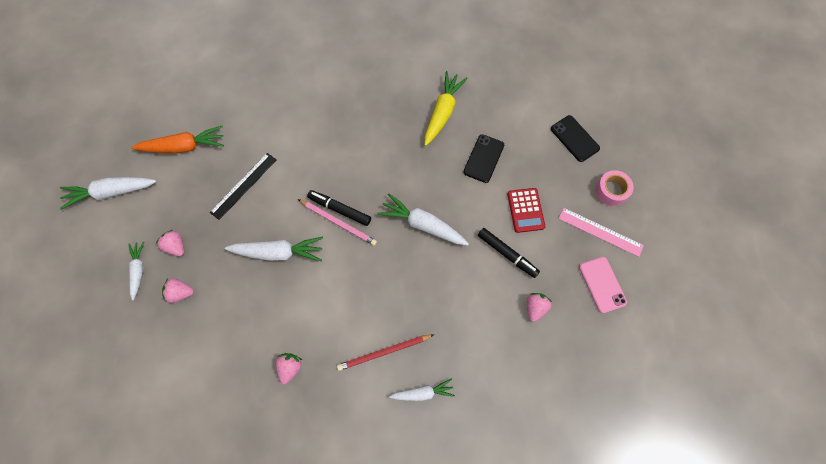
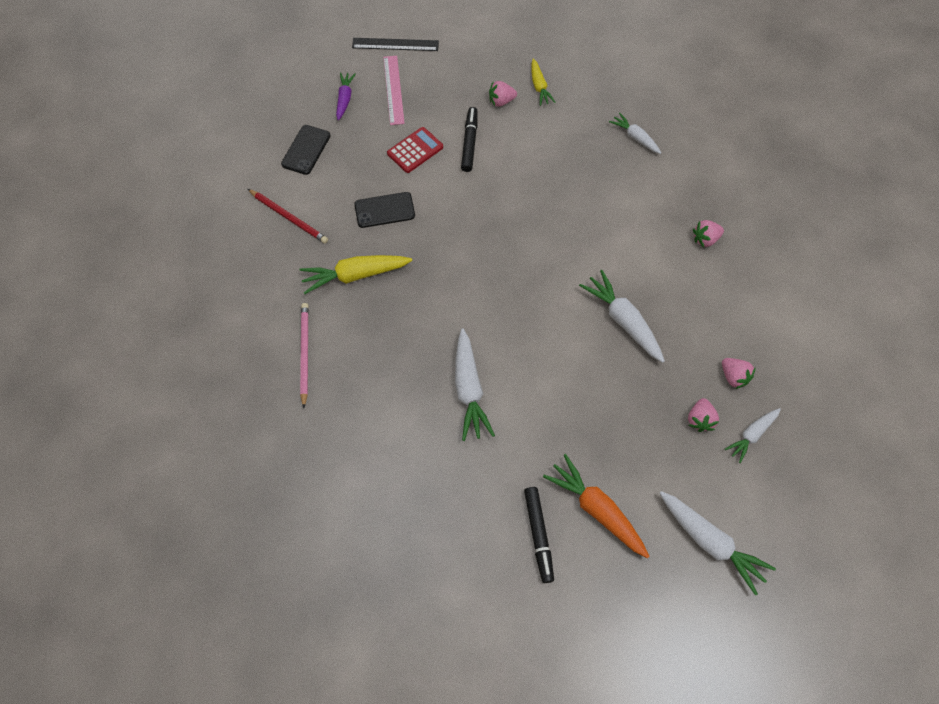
camera: 125 degrees left, 5 degrees down
black ruler [210,153,277,220] -> black ruler moved to [352,38,439,51]
pink pencil [298,199,377,246] -> pink pencil moved to [300,303,309,408]
black marker [307,190,371,226] -> black marker moved to [524,487,554,583]
red pencil [337,334,434,371] -> red pencil moved to [248,189,328,244]
white carrot [377,193,469,246] -> white carrot moved to [455,329,495,441]
pink phone [579,257,627,313] -> none
pink tape [595,170,633,206] -> purple carrot [336,72,356,120]
none -> yellow carrot [531,59,556,106]

